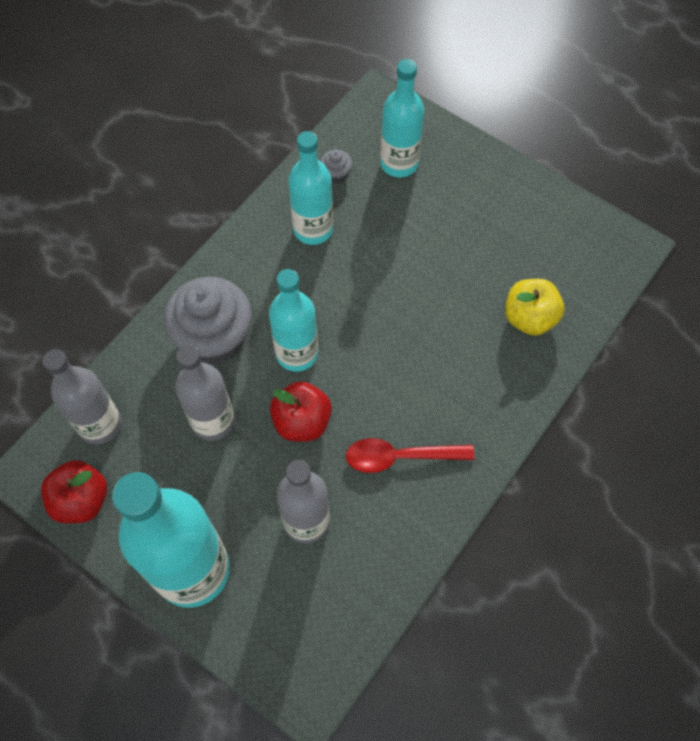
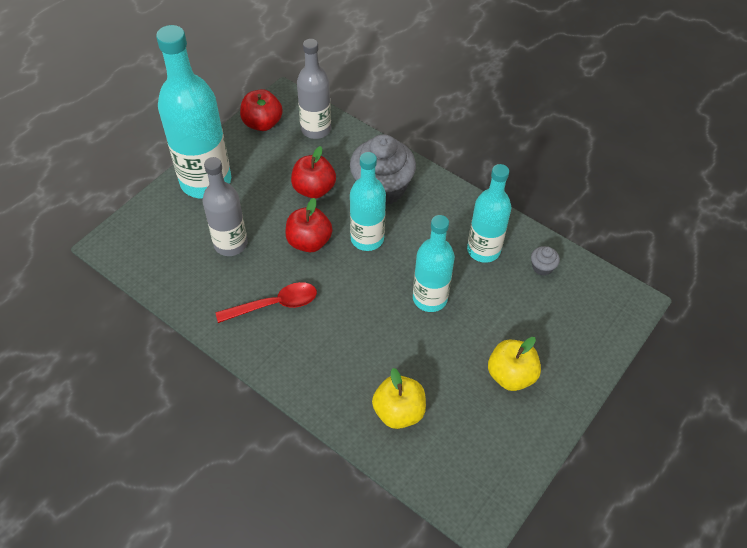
camera: 90 degrees right, 10 degrees down
grey bottle [175,345,235,440] -> red apple [291,146,336,198]
red spoon [346,438,474,473] -> red spoon turned 75 degrees clockwise [216,282,317,323]
turquoise bottle [380,59,424,178] -> turquoise bottle moved to [413,215,455,312]
none -> yellow apple [488,337,541,391]

